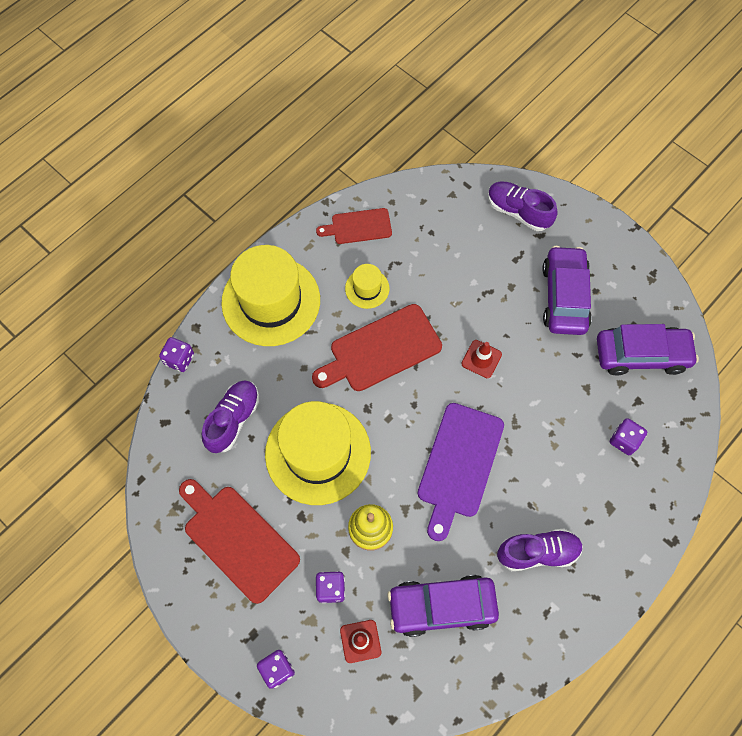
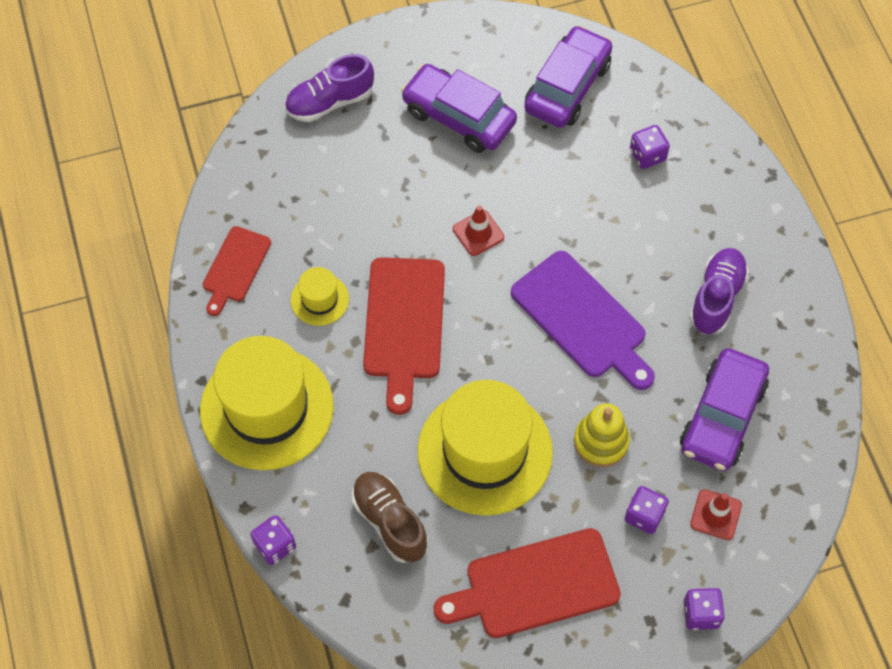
camera: 60 degrees left, 5 degrees down
purple shoe [202,380,259,453] -> brown shoe [352,472,428,563]

